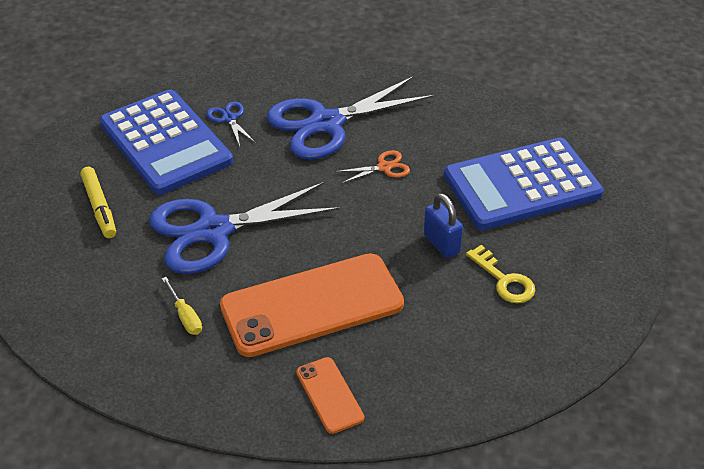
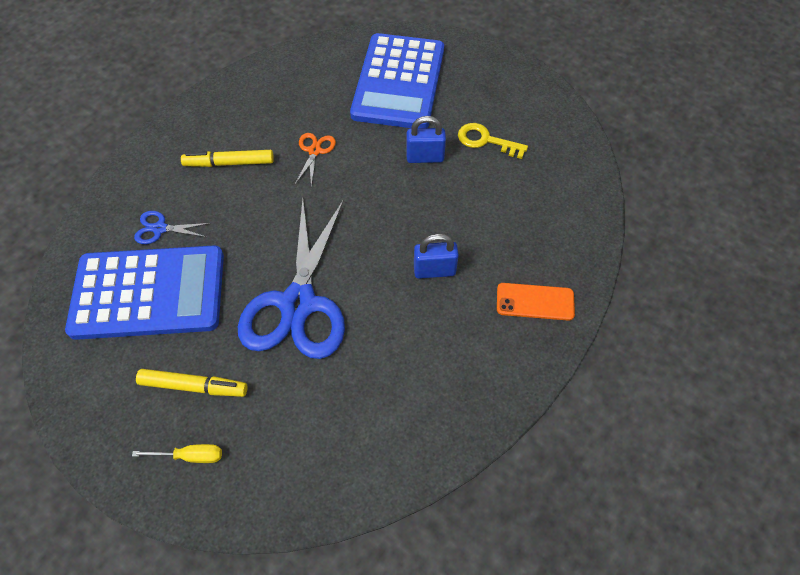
camera: 60 degrees left, 15 degrees up
yellow screwdriver [162,277,202,335] -> yellow screwdriver moved to [132,444,222,463]
orange phone [220,253,404,357] -> blue padlock [414,234,459,279]
blue scissors [267,76,435,160] -> yellow marker [181,150,274,167]
yellow key [466,245,535,303] -> yellow key turned 150 degrees counterclockwise [458,123,528,159]

